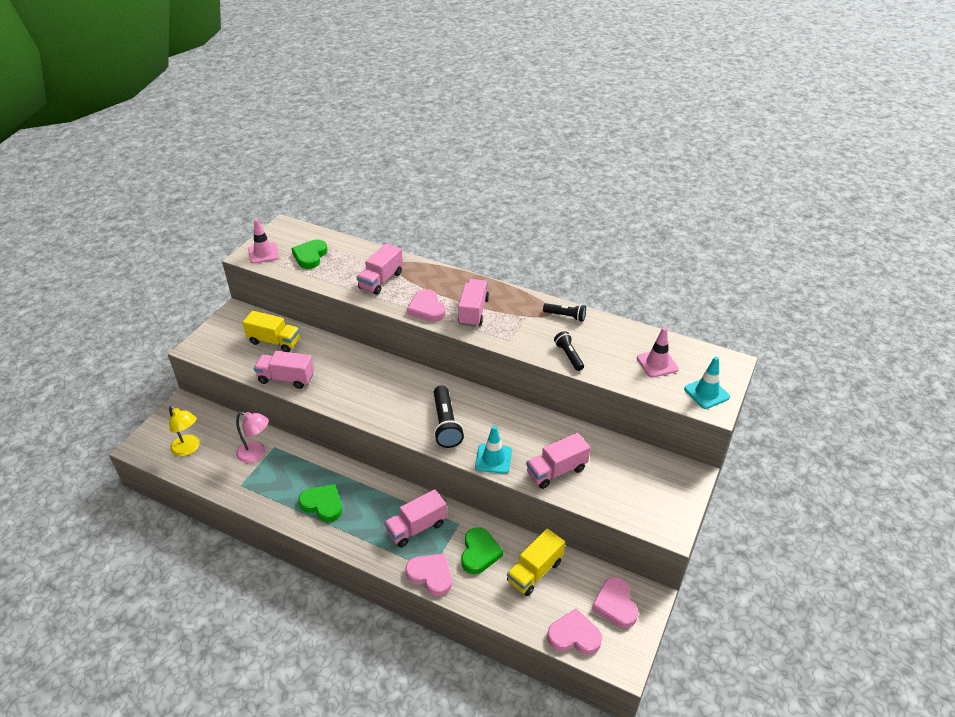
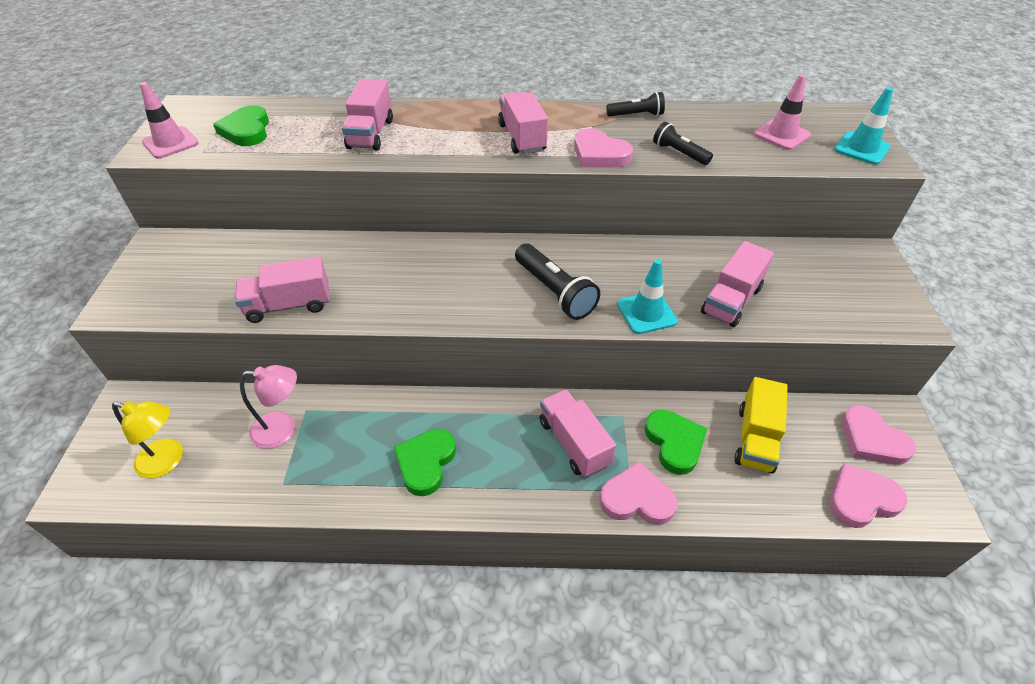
camera: 25 degrees left, 5 degrees up
yellow truck [242,311,300,352] -> none
green heart [298,484,342,522] -> green heart turned 75 degrees counterclockwise [393,429,456,496]
pink truck [384,489,447,547] -> pink truck turned 120 degrees clockwise [539,389,616,477]
pink heart [407,289,445,322] -> pink heart moved to [574,128,633,167]

